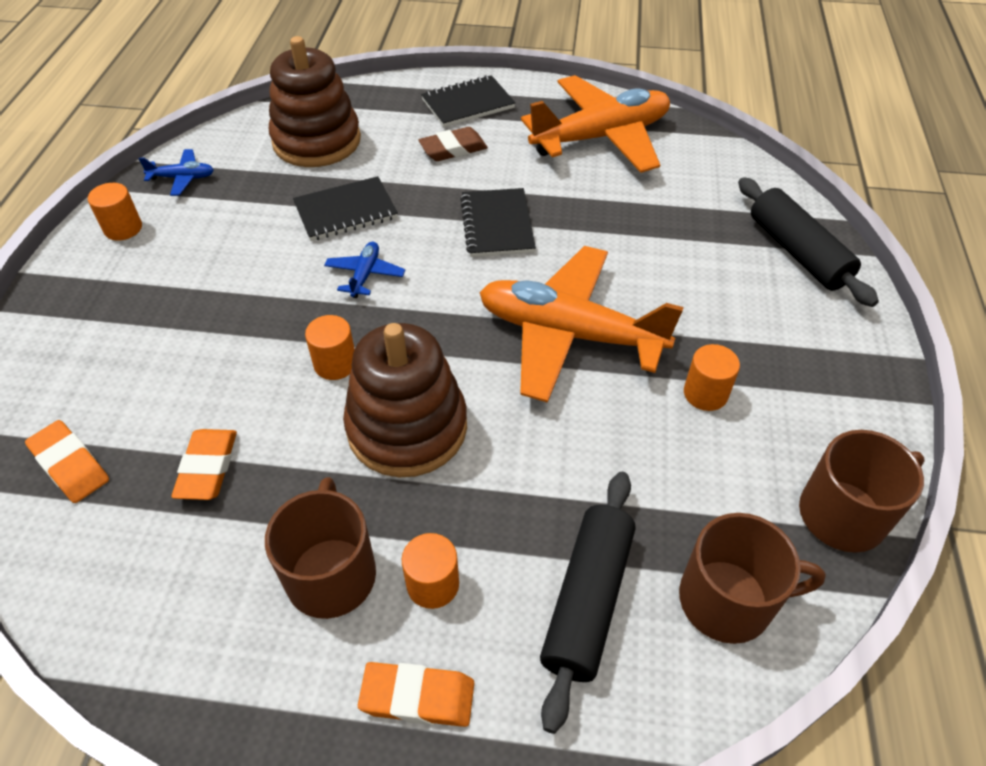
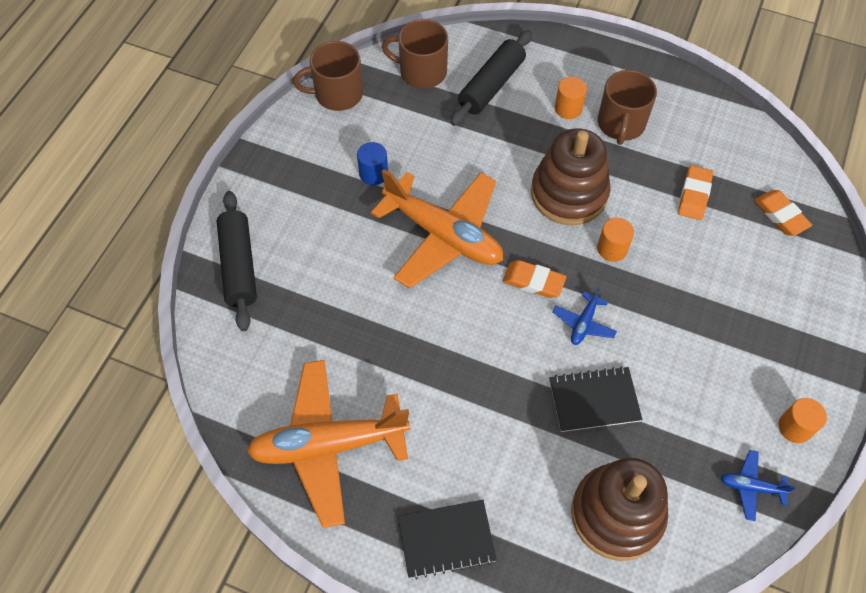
camera: 165 degrees left, 10 degrees up
orange eraser [358,662,474,727] -> orange eraser moved to [502,260,566,298]
brown eraser [419,127,488,161] -> none
black notebook [460,188,536,257] -> none
orange cylinder [684,344,740,411] -> blue cylinder [357,142,388,185]

